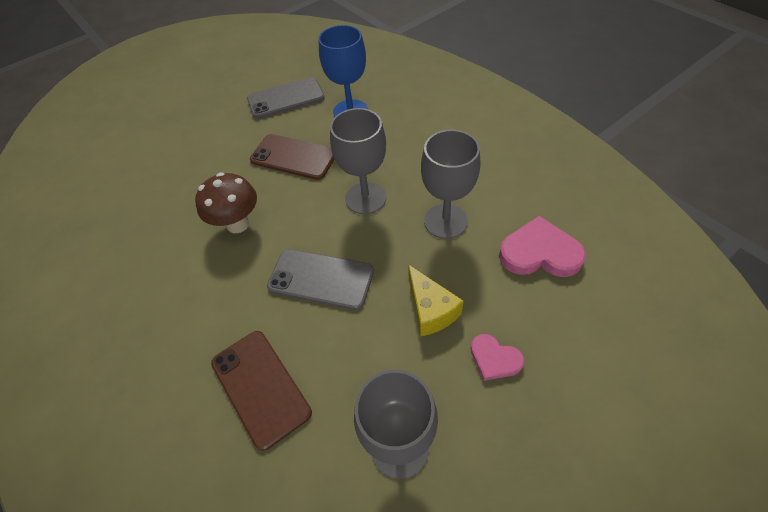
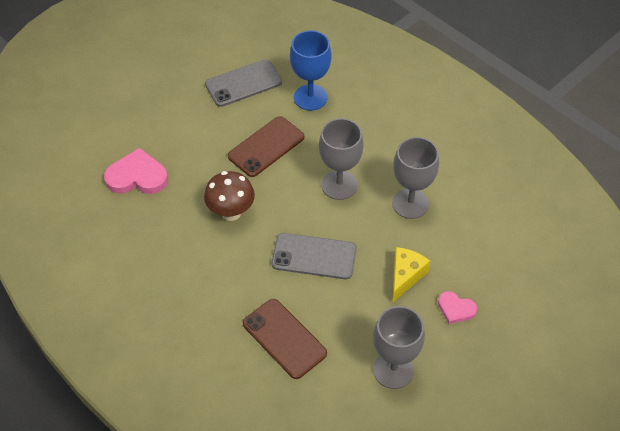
camera: 10 degrees left, 0 degrees up
brown phone [250,134,335,180] -> brown phone turned 60 degrees counterclockwise [228,116,304,177]
yellow cheese [408,264,464,337] -> yellow cheese turned 120 degrees counterclockwise [392,247,430,303]
pink heart [499,216,586,277] -> pink heart moved to [104,148,168,194]

